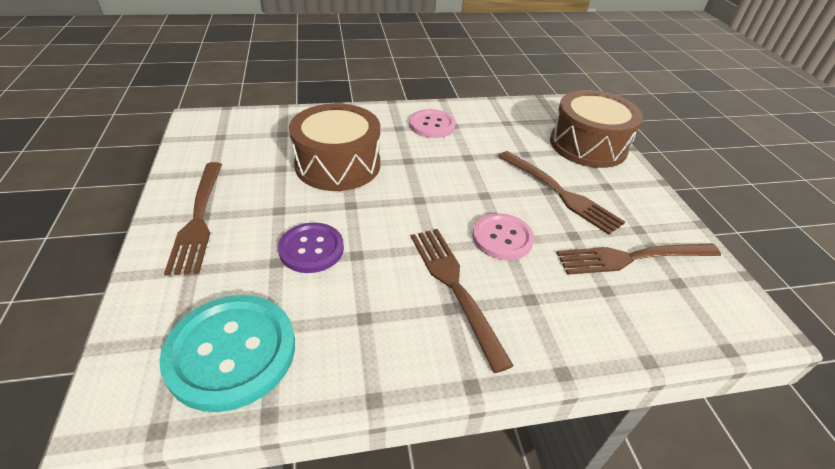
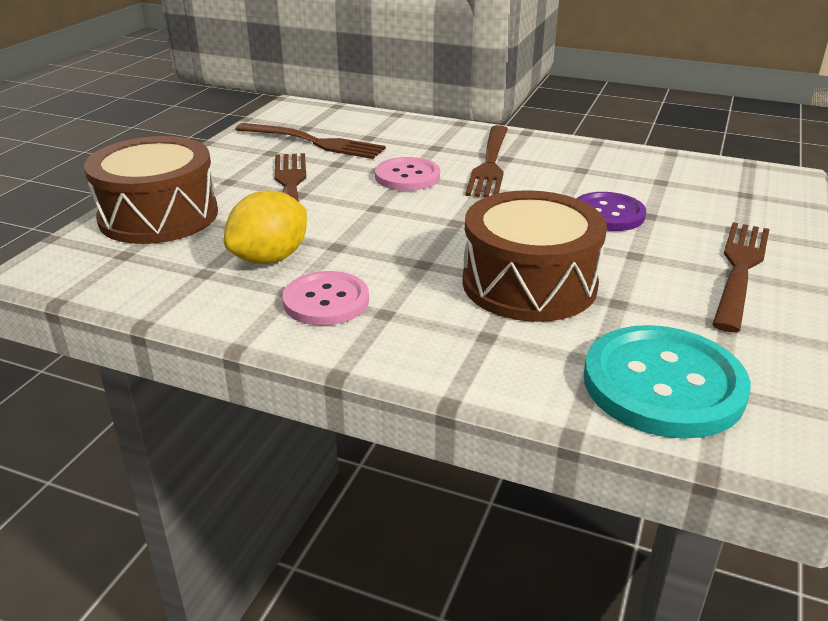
camera: 145 degrees left, 10 degrees down
turquoise button [159,295,295,412] -> turquoise button moved to [584,325,751,439]
none -> yellow lemon [224,190,307,264]

